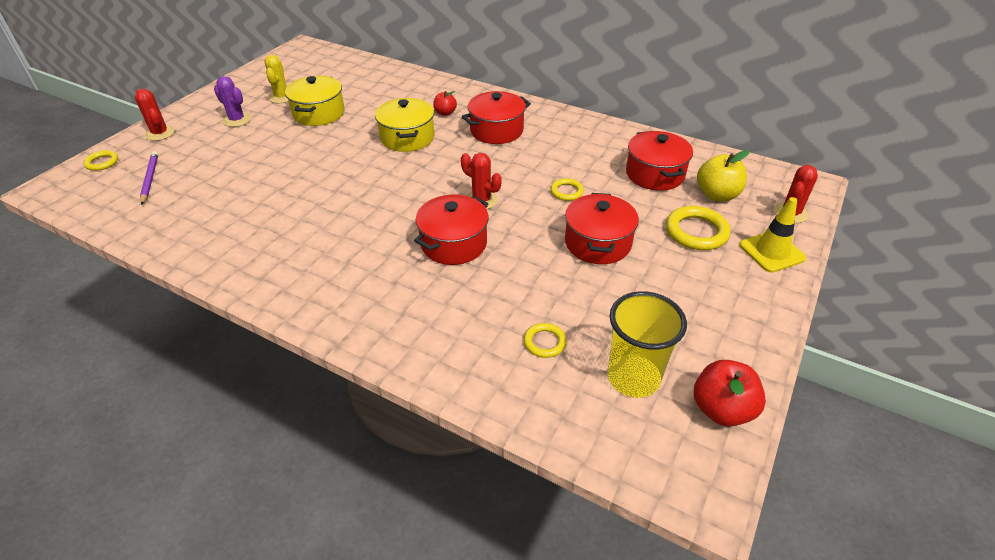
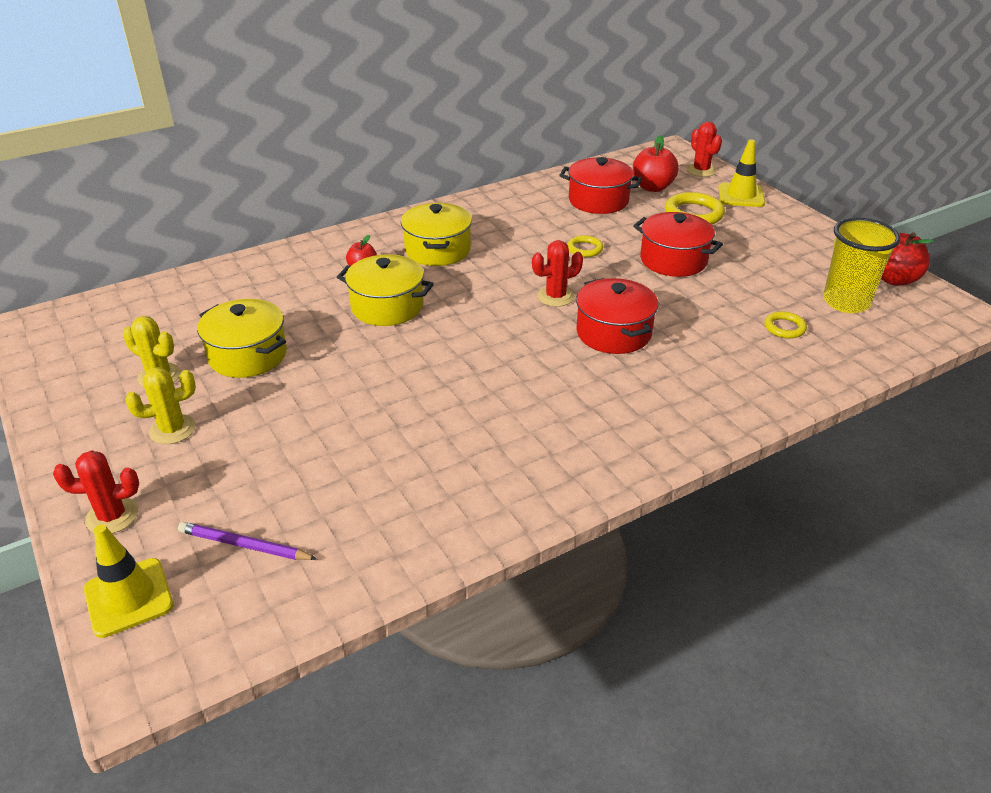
camera: 60 degrees left, 5 degrees down
yellow ring [84,150,118,171] -> yellow traffic cone [84,525,174,638]
purple cactus [214,76,251,127] -> yellow cactus [125,367,196,444]
red pot [462,91,531,144] -> yellow pot [401,203,472,266]
yellow apple [697,150,750,201] -> red apple [633,135,679,192]

